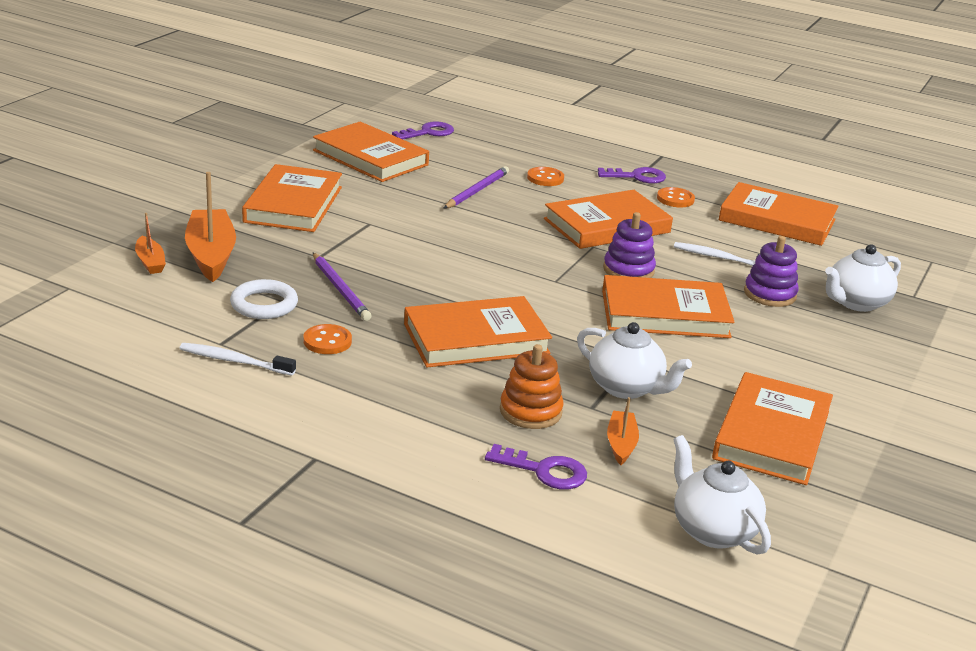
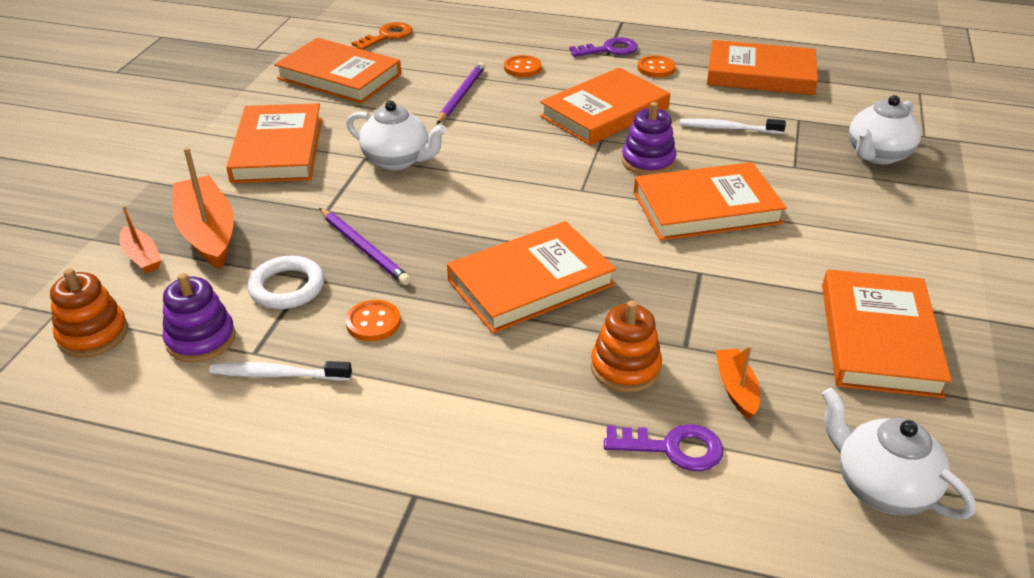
camera: 10 degrees left, 10 degrees up
purple key [392,121,454,139] -> orange key [352,22,412,50]
white teapot [577,322,692,399] -> white teapot moved to [346,101,447,170]
purple stacking toy [744,236,799,307] -> purple stacking toy moved to [163,273,236,363]
none -> orange stacking toy [50,268,128,358]

